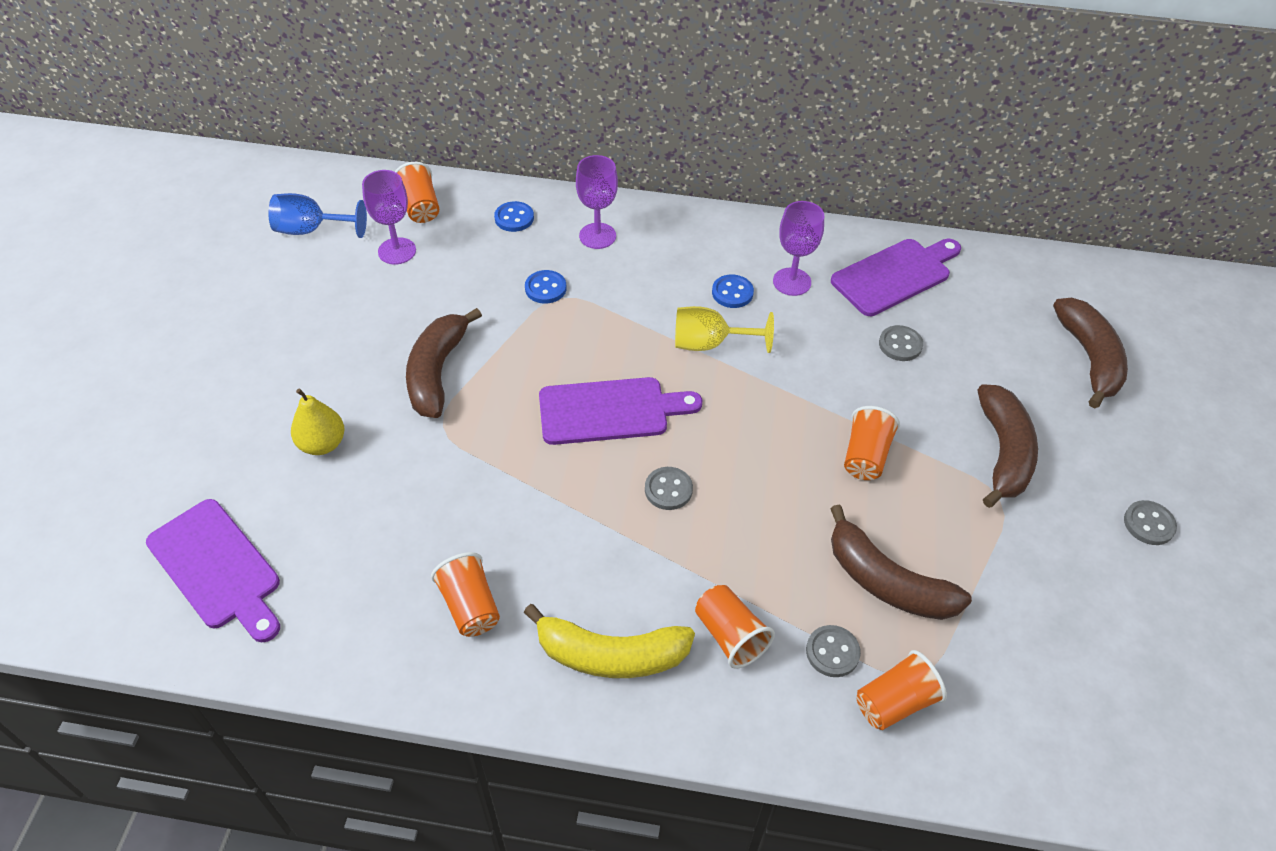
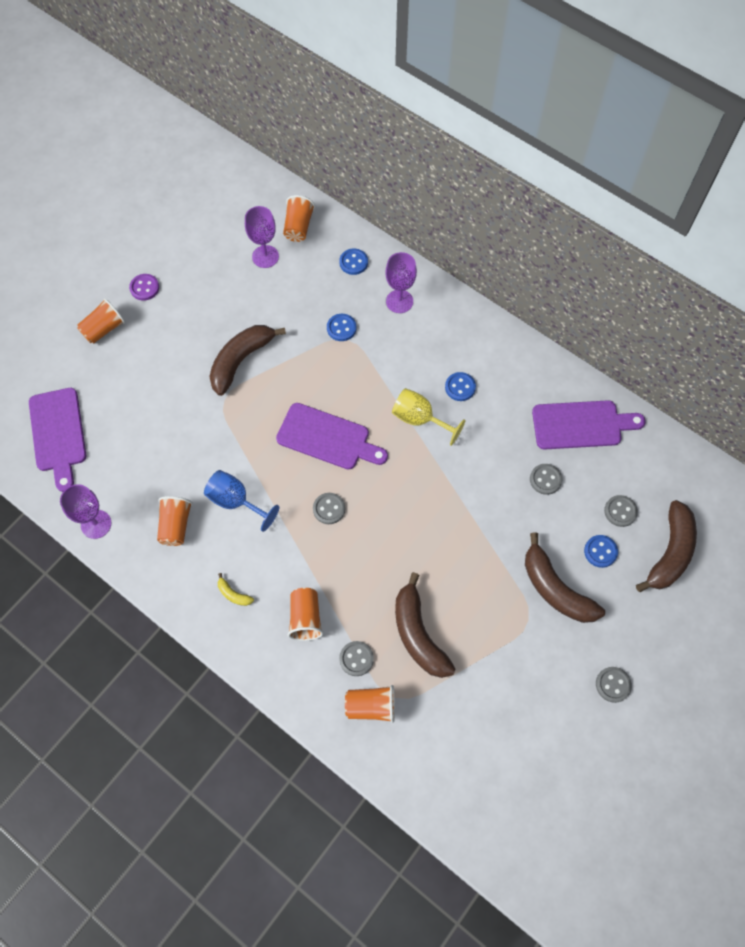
camera: 30 degrees right, 15 degrees up
blue goblet [268,193,367,238] -> blue goblet moved to [204,470,279,532]
yellow pear [291,388,345,455] -> none
yellow banana [524,604,695,678] -> yellow banana [218,573,254,606], size x0.43
purple goblet [773,201,824,296] -> purple goblet moved to [60,484,111,539]
orange cup [844,406,900,480] -> orange cup moved to [77,298,125,344]
brown banana [977,384,1038,508] -> brown banana turned 105 degrees clockwise [525,532,605,623]
none -> purple button [129,274,159,301]
none -> blue button [584,535,618,568]
none -> grey button [604,495,638,527]

